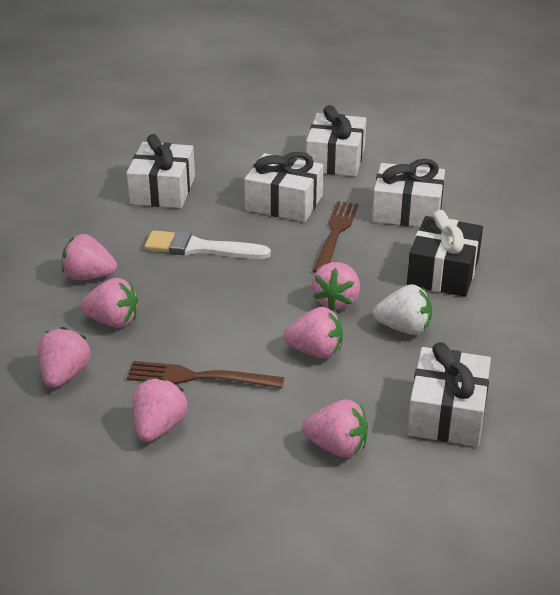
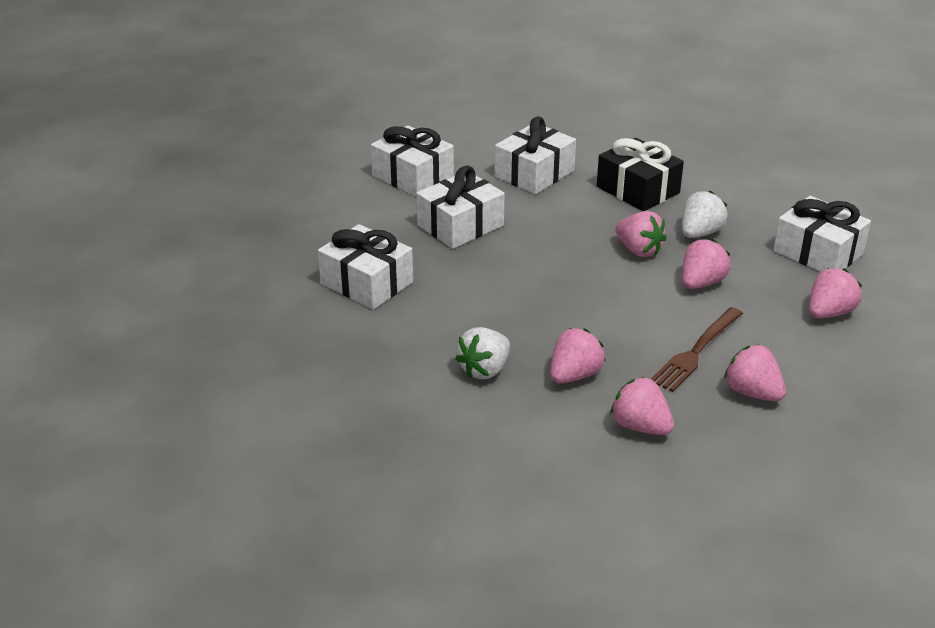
camera: 60 degrees left, 0 degrees up
pink strawberry [62,234,117,280] -> white strawberry [455,327,510,379]
white brush [144,230,271,259] -> none
brown fork [313,201,358,273] -> none

